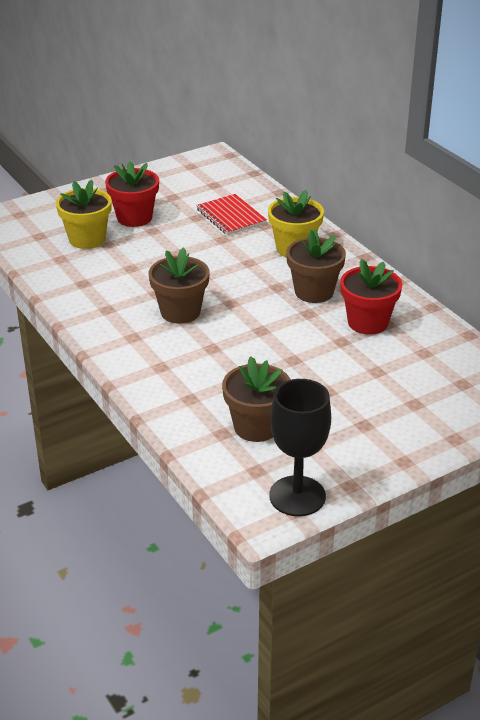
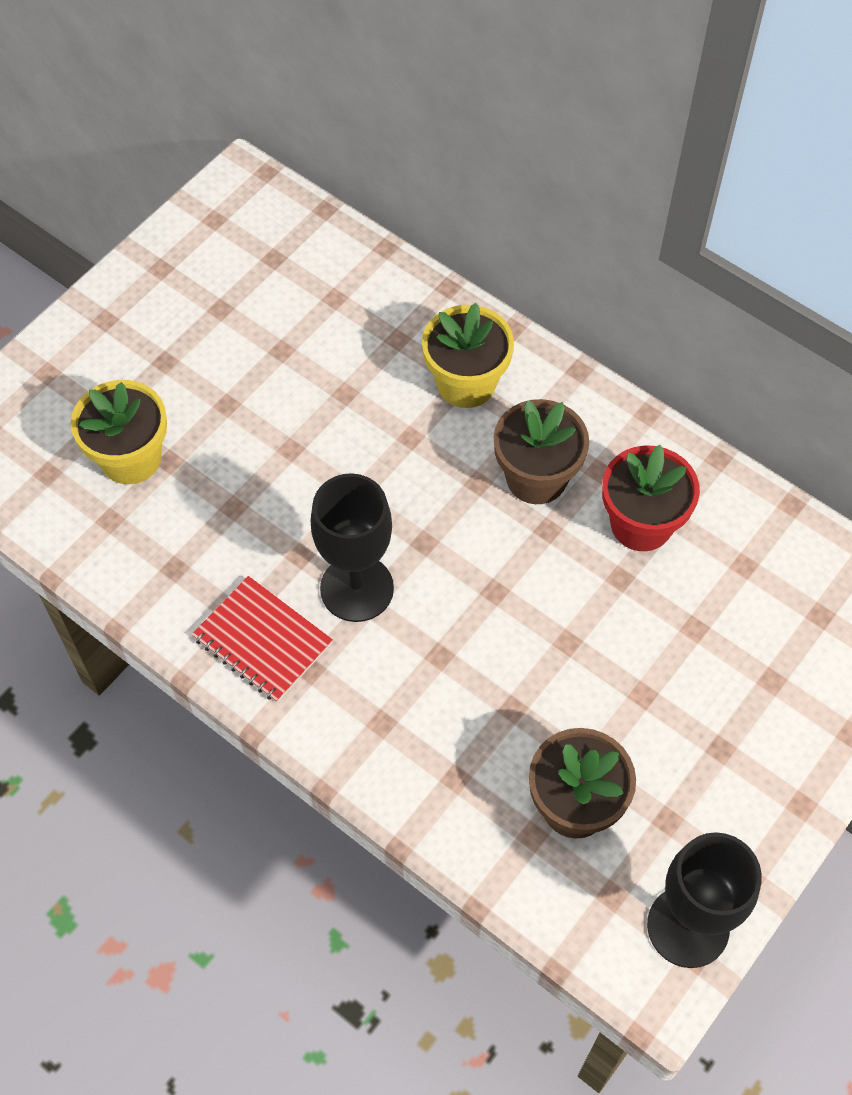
camera: 20 degrees left, 25 degrees up
red flower pot [105,162,159,227] -> none
brown flower pot [149,247,210,324] -> black goblet [311,473,394,622]
red notebook [196,194,267,235] -> red notebook moved to [192,576,333,702]

